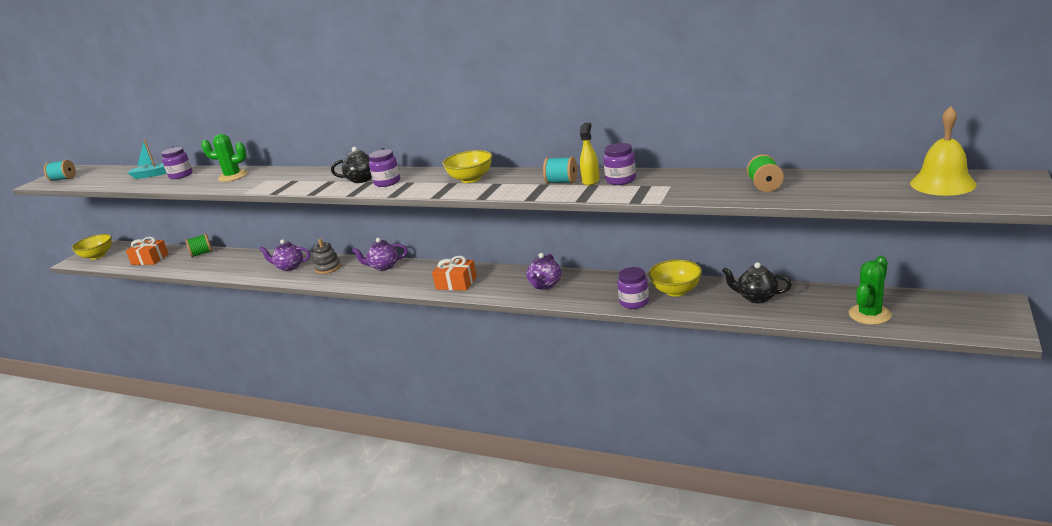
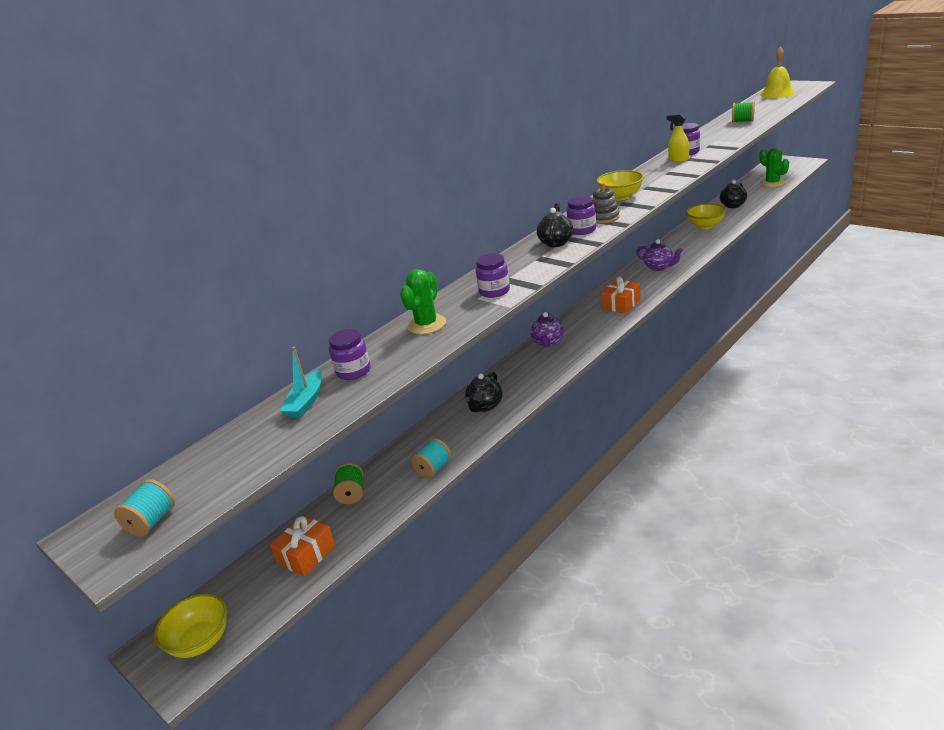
camera: 70 degrees left, 5 degrees up
purple teapot [259,239,310,271] -> black teapot [465,372,503,412]
grey stacking toy [313,239,341,274] -> grey stacking toy moved to [592,183,620,224]
turquoise spool [543,157,577,184] -> turquoise spool moved to [411,438,451,478]
purple jar [618,267,649,309] -> purple jar moved to [476,253,510,298]

